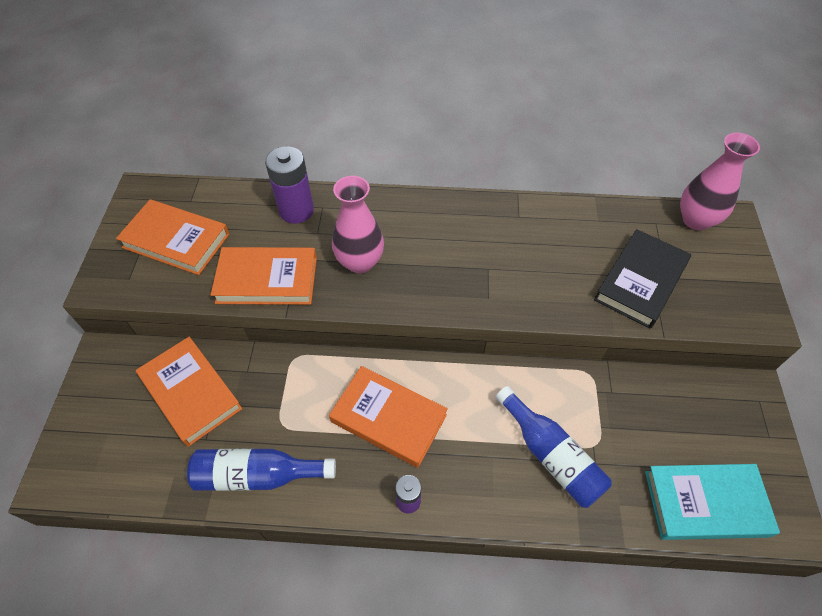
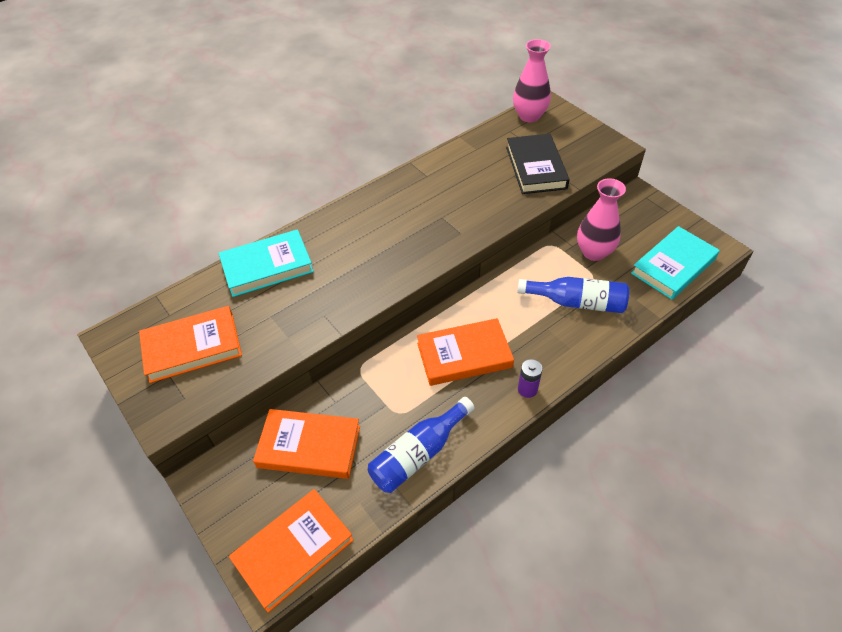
camera: 40 degrees left, 5 degrees down
orange book [211,247,317,305] -> orange book moved to [229,489,354,613]
purple battery [265,146,314,224] -> turquoise book [219,229,314,297]
pink vase [332,176,384,273] -> pink vase moved to [577,178,626,261]

